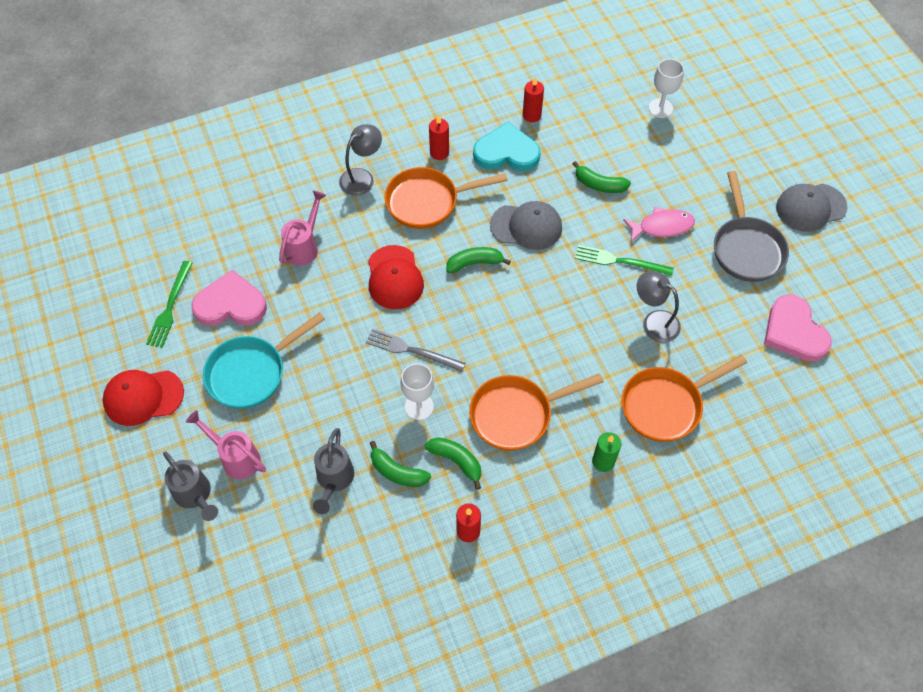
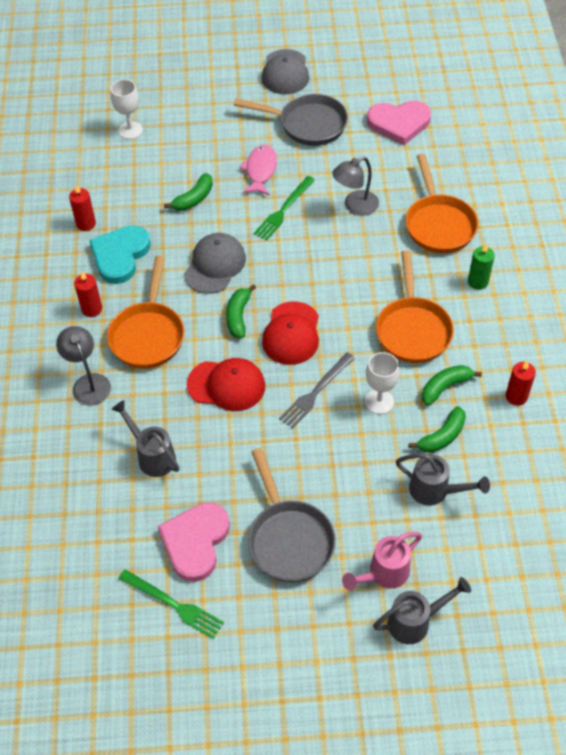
camera: 70 degrees left, 5 degrees down
red cap [103,370,184,426] -> red cap moved to [262,301,319,365]
turquoise pan [203,312,325,409] -> grey pan [248,448,336,582]
pink watering can [279,190,326,266] -> grey watering can [111,400,180,477]

